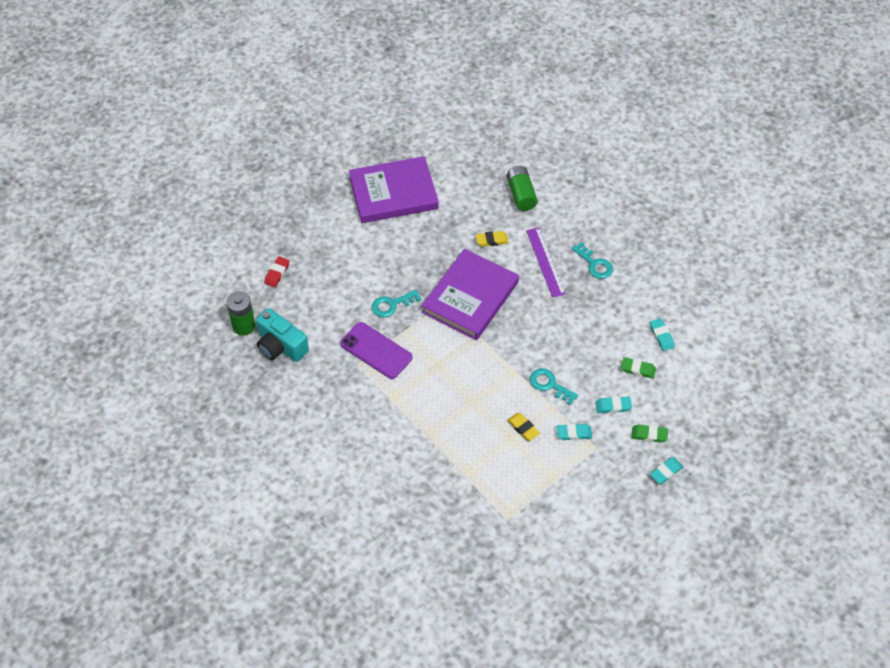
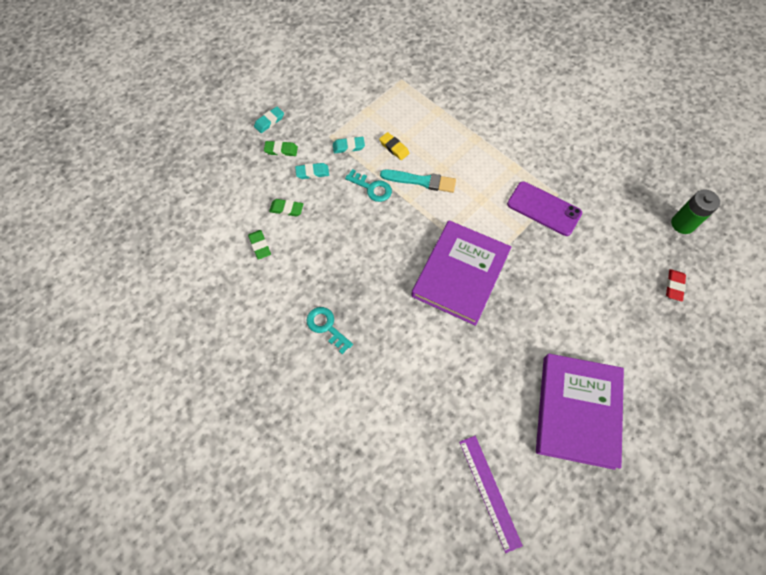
camera: 175 degrees right, 10 degrees up
turquoise camera [256,308,309,362] -> none
purple book [349,156,439,223] -> purple book turned 60 degrees counterclockwise [536,354,624,470]
turquoise key [372,290,421,317] -> none
yellow eraser [476,231,509,247] -> none
green battery [507,166,538,211] -> none
purple ruler [526,227,566,297] -> purple ruler moved to [459,436,523,553]
turquoise eraser [650,318,675,351] -> green eraser [248,230,271,260]
none -> turquoise brush [380,170,456,193]

